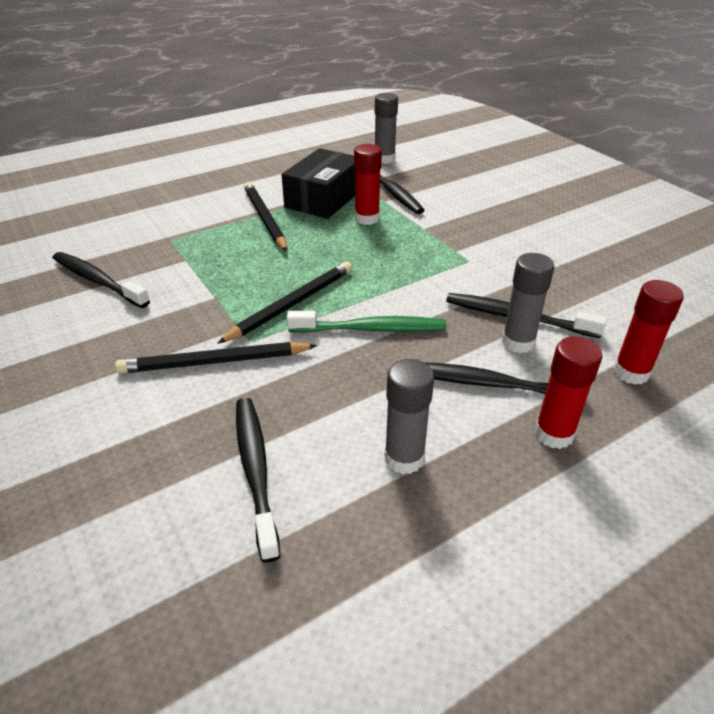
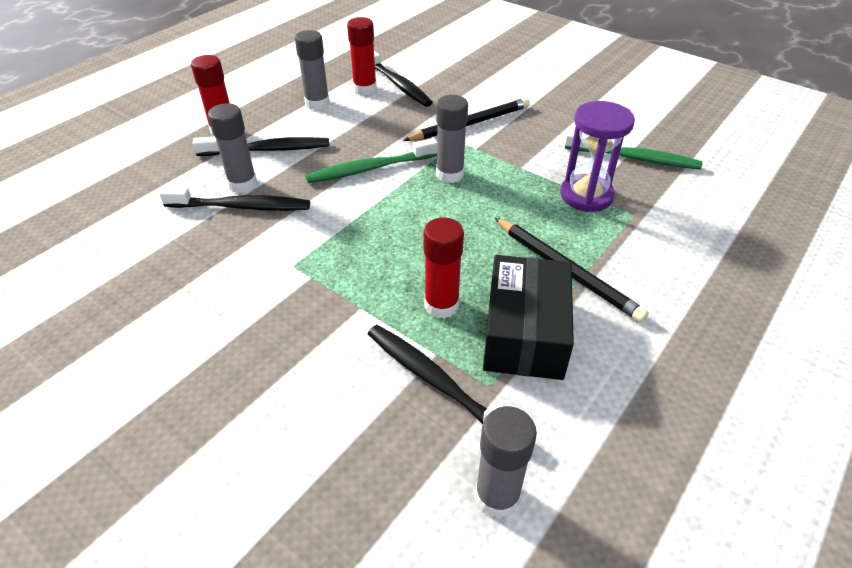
camera: 160 degrees right, 5 degrees up
black toothbrush [53,252,150,308] -> green toothbrush [565,131,703,170]
black pencil [217,261,352,344] -> grey glue stick [436,95,468,183]
red glue stick [613,280,684,385] -> red glue stick moved to [347,17,377,95]
none -> purple hourglass [560,101,635,212]

